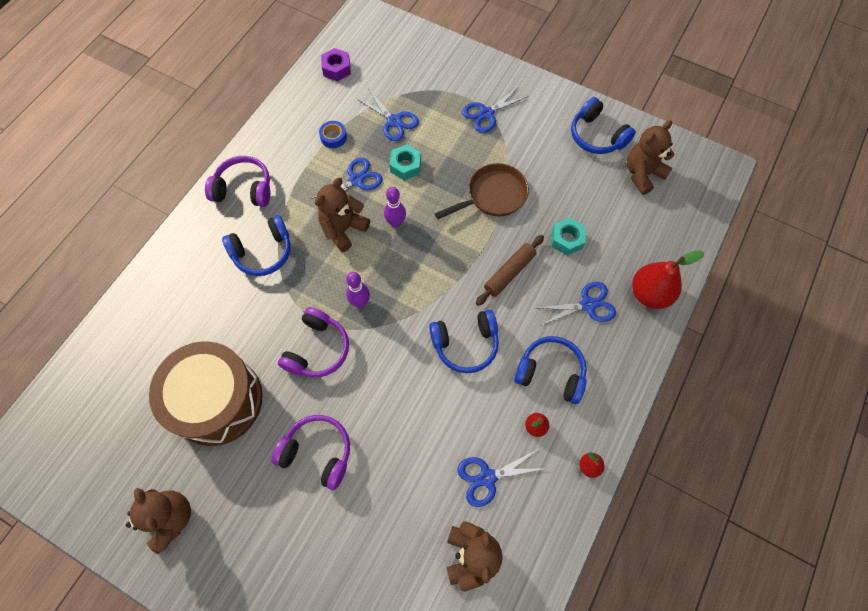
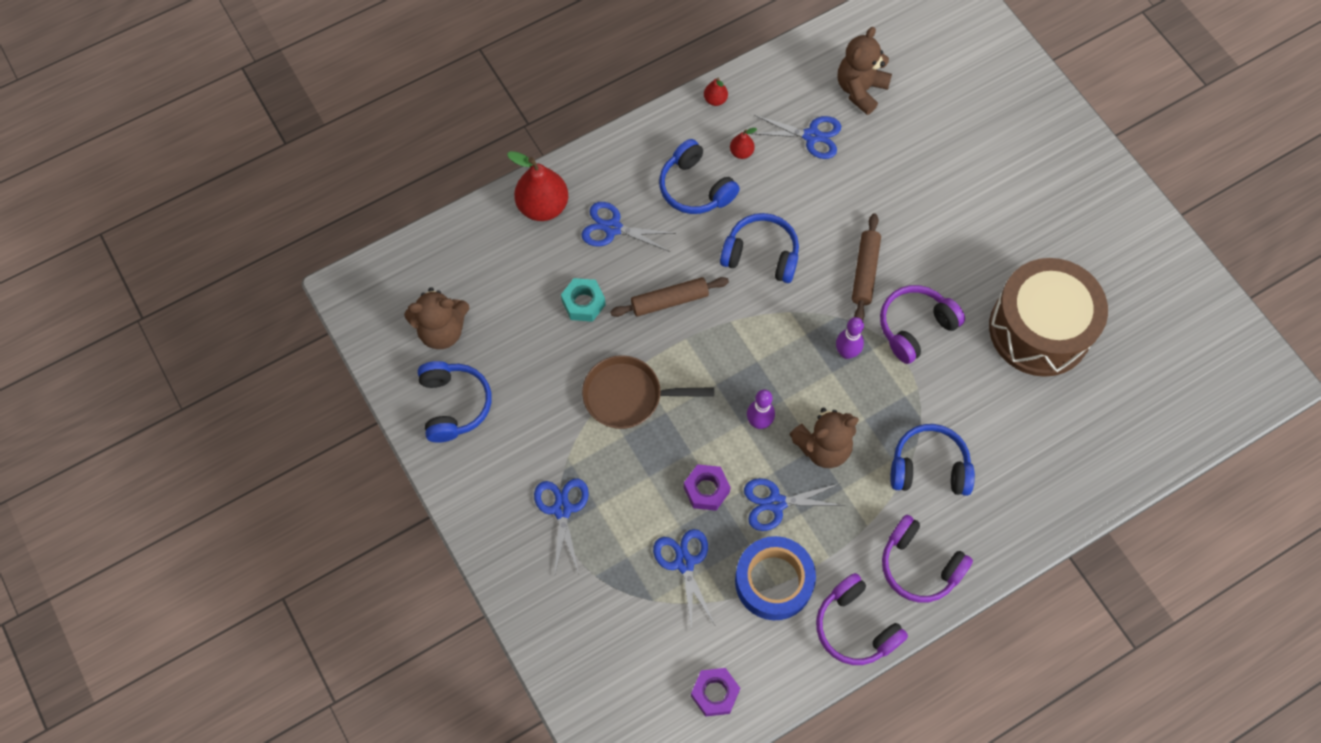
camera: 150 degrees left, 0 degrees up
brown teddy bear [126,488,191,554] -> none
purple headphones [271,415,350,490] -> purple headphones moved to [816,573,908,665]
blue tape [319,121,347,148] -> blue tape [735,536,816,620], size x2.07
turquoise nut [389,144,421,180] -> purple nut [684,464,731,511]
blue scissors [462,86,529,133] -> blue scissors turned 90 degrees counterclockwise [534,479,589,573]
none -> brown rolling pin [852,214,881,321]

